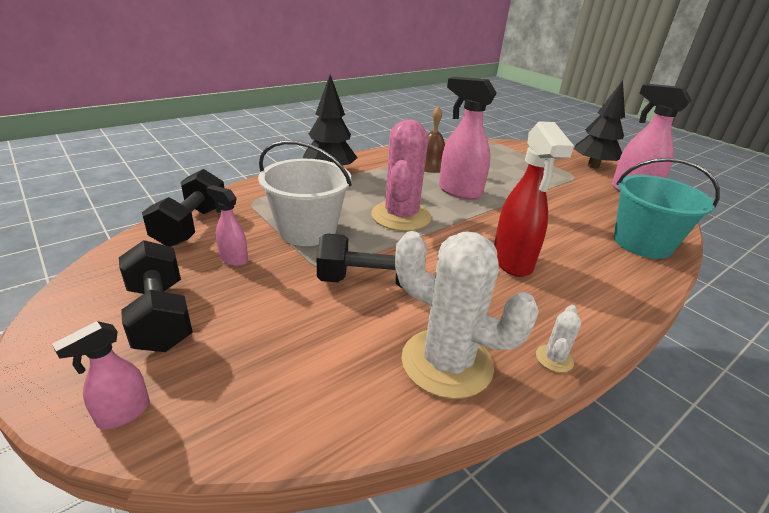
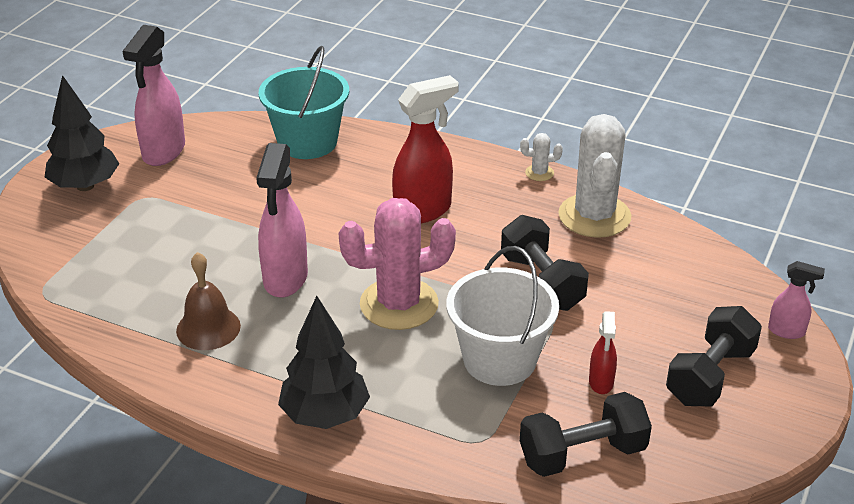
camera: 115 degrees left, 5 degrees up
pink spray bottle [206,185,248,266] -> red spray bottle [589,311,617,394]

